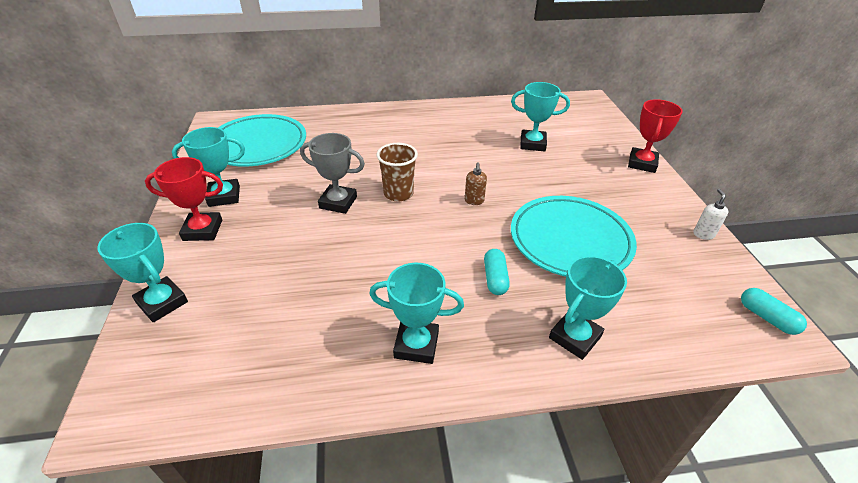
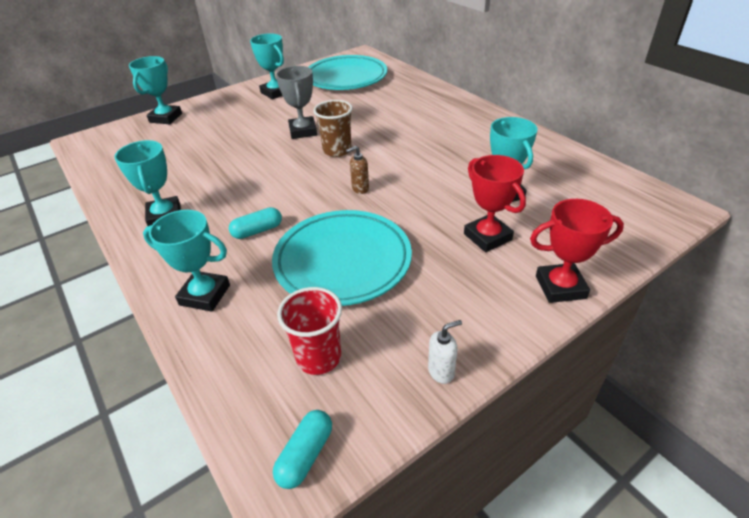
camera: 65 degrees right, 0 degrees up
red trophy [145,157,223,241] -> red trophy moved to [464,155,526,252]
none -> red cup [277,287,342,375]

